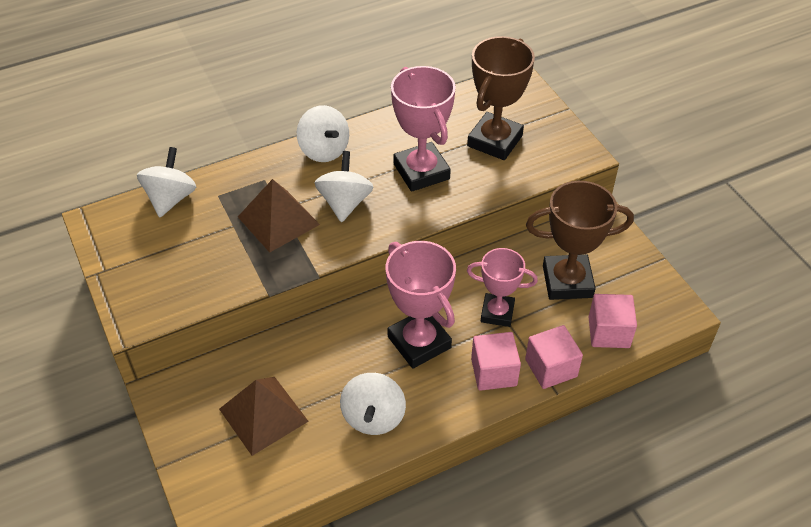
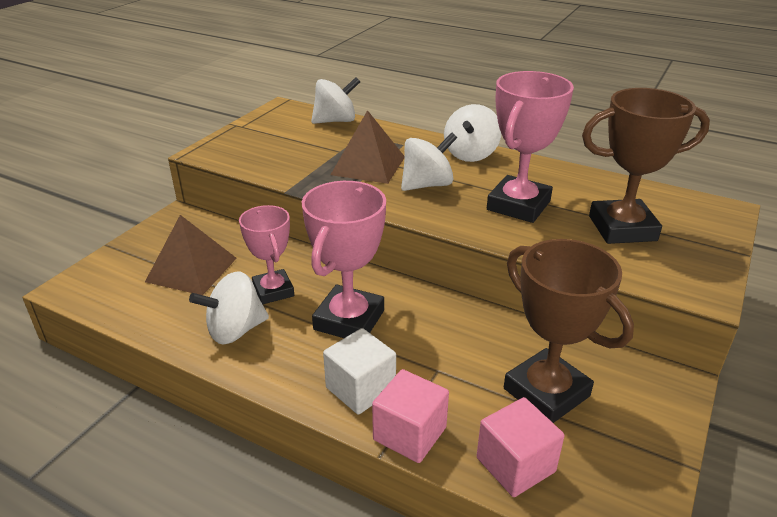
camera: 55 degrees right, 15 degrees down
pink trophy [467,248,538,327] -> pink trophy moved to [239,205,294,304]
pink cube [471,332,521,391] -> white cube [323,328,396,415]

